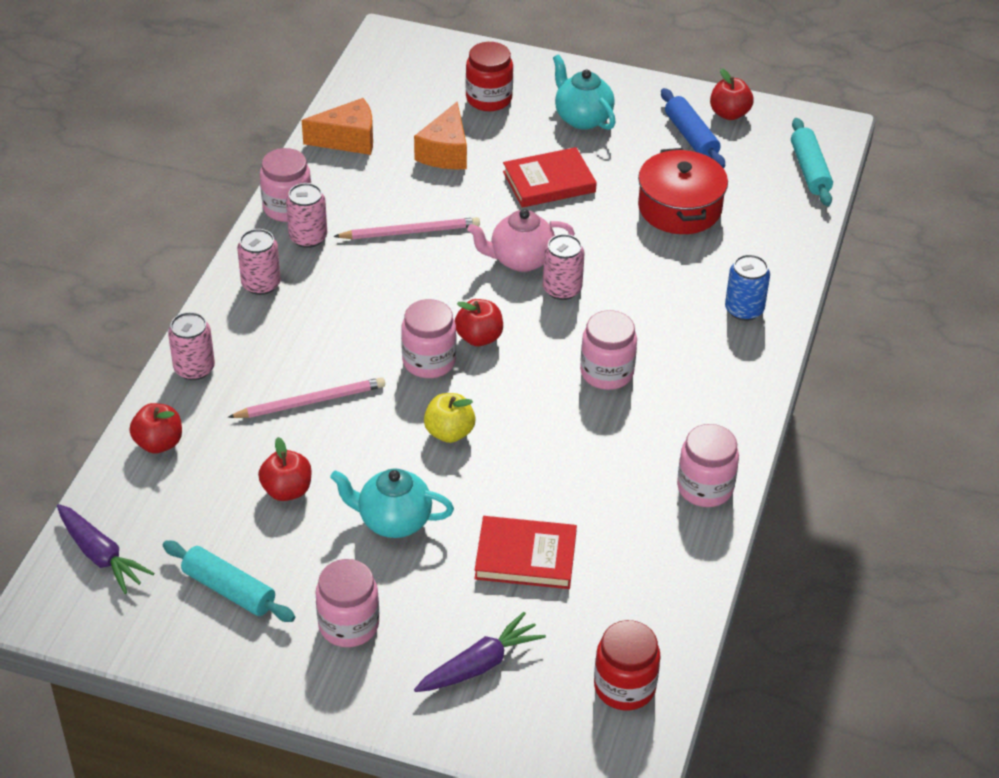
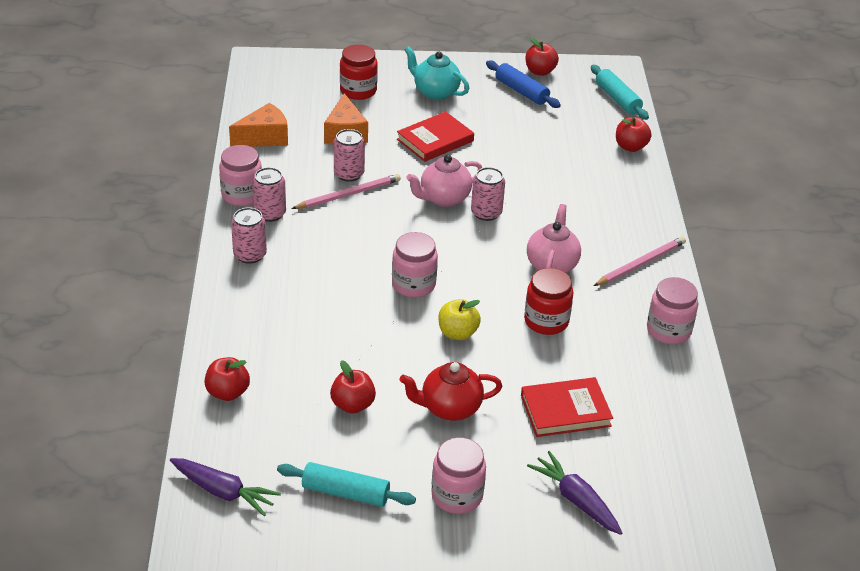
camera: 20 degrees left, 5 degrees down
pink can [168,312,215,380] -> pink can moved to [334,129,365,182]
pink pencil [228,377,385,418] -> pink pencil moved to [594,236,686,286]
turquoise teapot [330,469,454,538] -> red teapot [399,362,502,421]
purple carrot [414,612,546,692] -> purple carrot turned 75 degrees counterclockwise [527,451,622,535]
red apple [455,299,503,346] -> red apple moved to [616,117,651,152]
pink jar [580,310,637,390] -> pink teapot [527,204,581,273]
red jar [594,620,660,710] -> red jar moved to [524,268,573,335]
red pot [638,148,728,234] -> none
blue can [725,254,770,321] -> none

